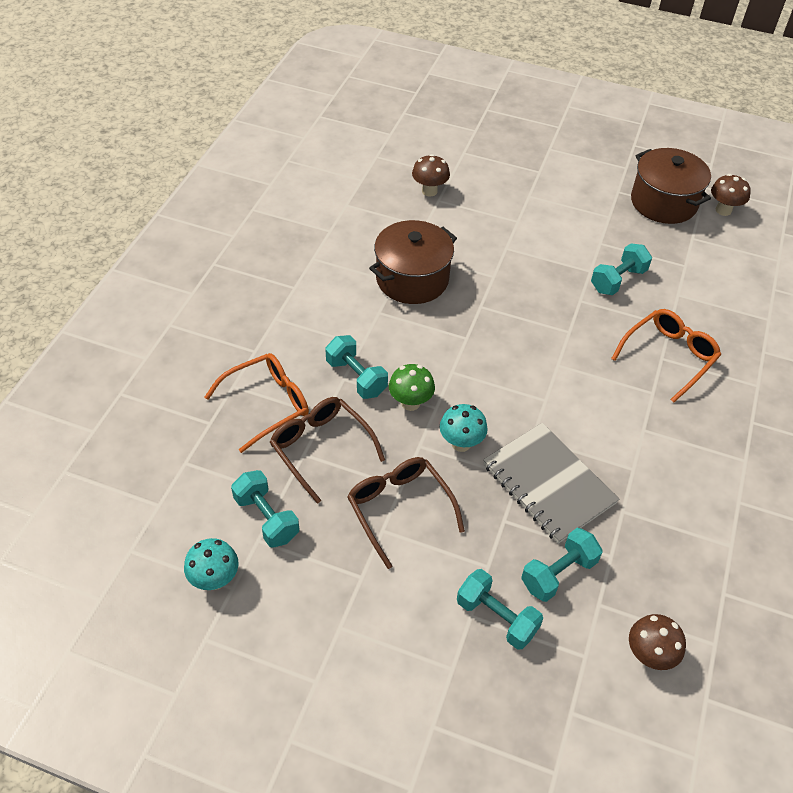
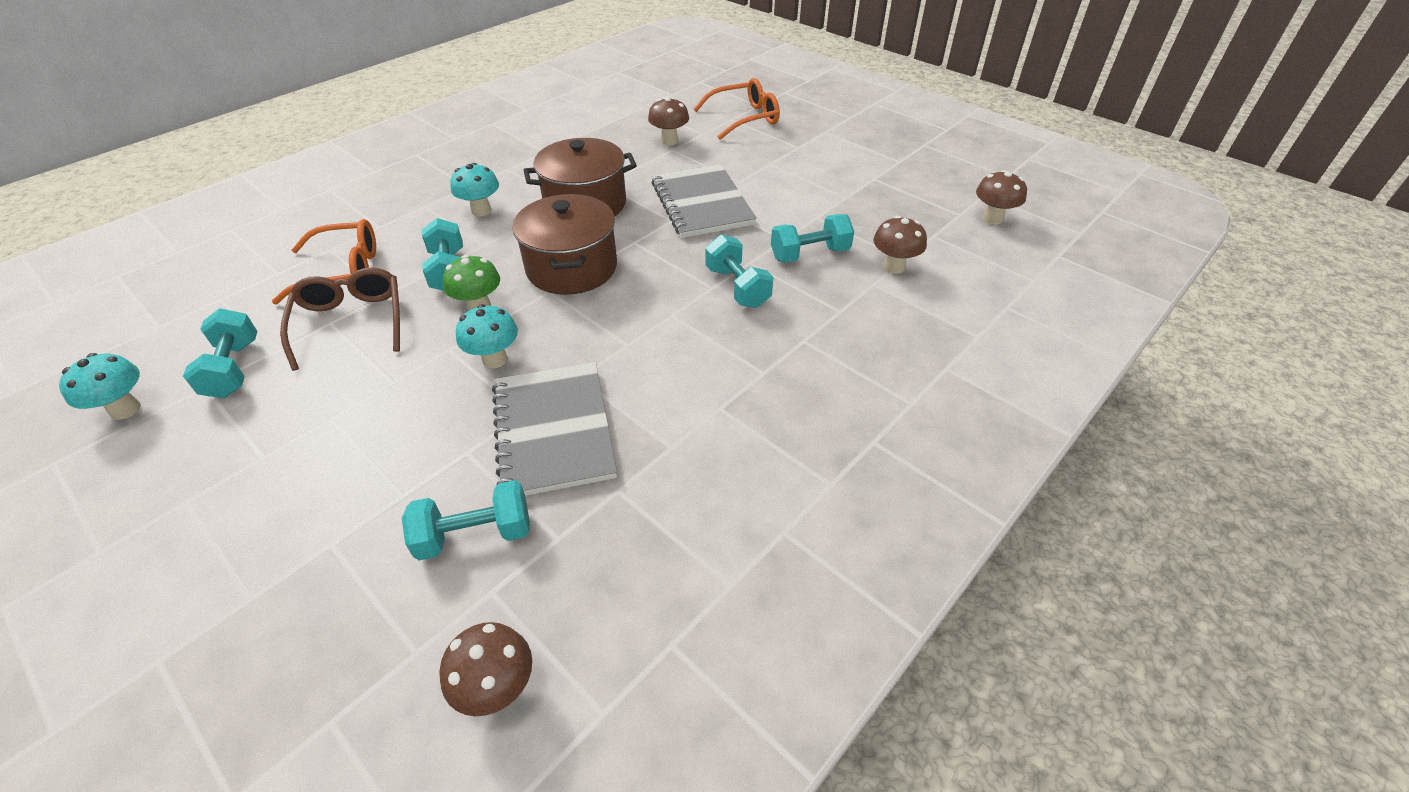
camera: 25 degrees right, 5 degrees down
brown glasses [347,457,465,569] -> none
turquoise dumbbell [457,569,543,650] -> turquoise dumbbell moved to [705,234,774,308]
orange glasses [611,309,721,403] -> orange glasses moved to [694,78,780,140]
brown pot [631,148,711,224] -> brown pot moved to [513,194,617,295]
none -> turquoise mushroom [450,163,499,217]
none -> grey notebook [651,164,757,238]
none -> brown mushroom [873,216,927,274]

